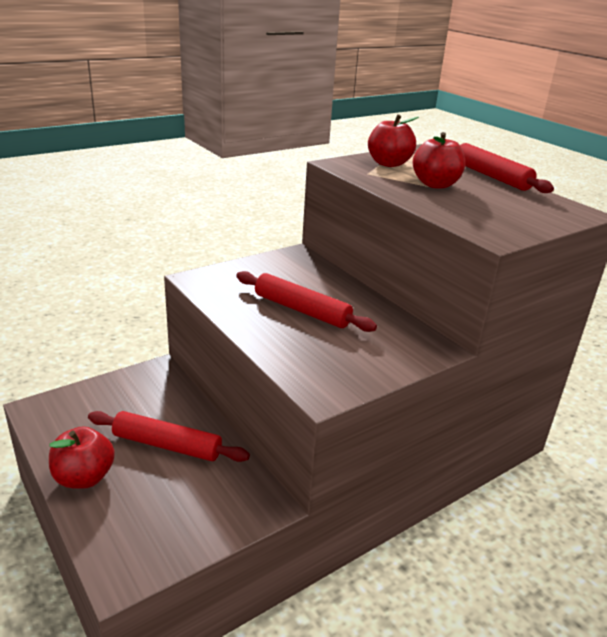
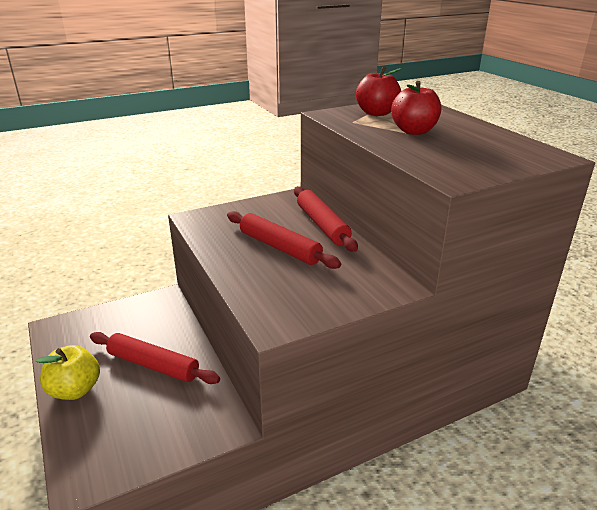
camera: 10 degrees right, 0 degrees up
red apple [49,427,115,489] -> yellow apple [35,345,100,400]
red rolling pin [460,143,554,193] -> red rolling pin moved to [294,186,358,252]

